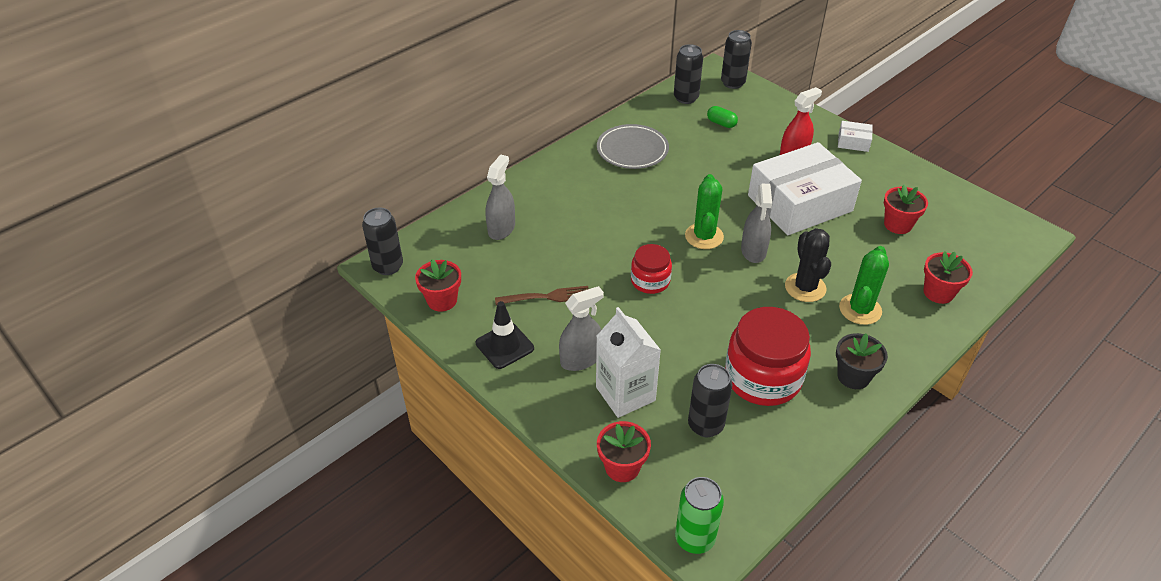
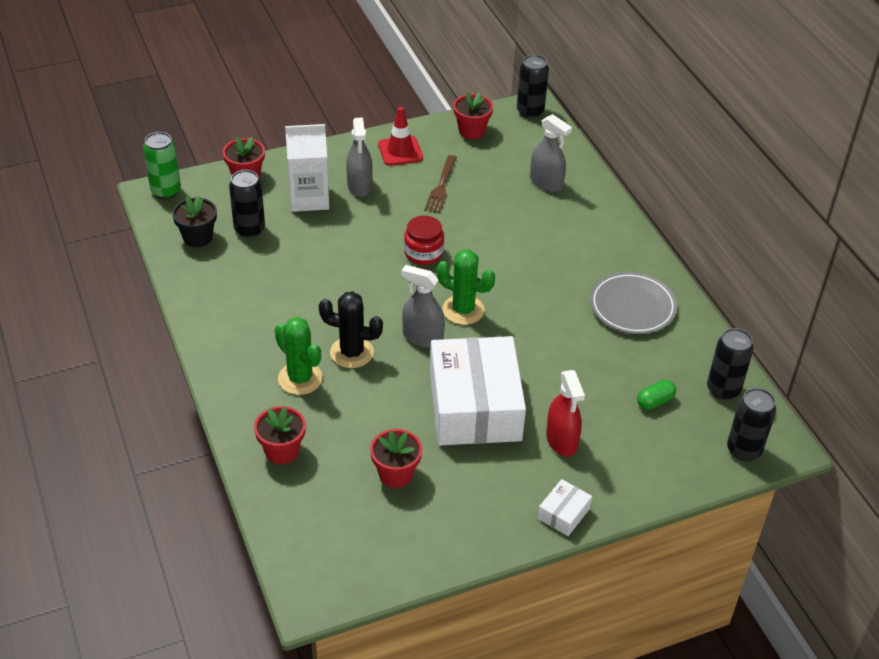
camera: 110 degrees right, 0 degrees up
black traffic cone [476,301,534,369] -> red traffic cone [378,107,423,166]
red jar [725,307,811,406] -> none
black flower pot [836,333,888,389] -> black flower pot moved to [172,195,217,248]

